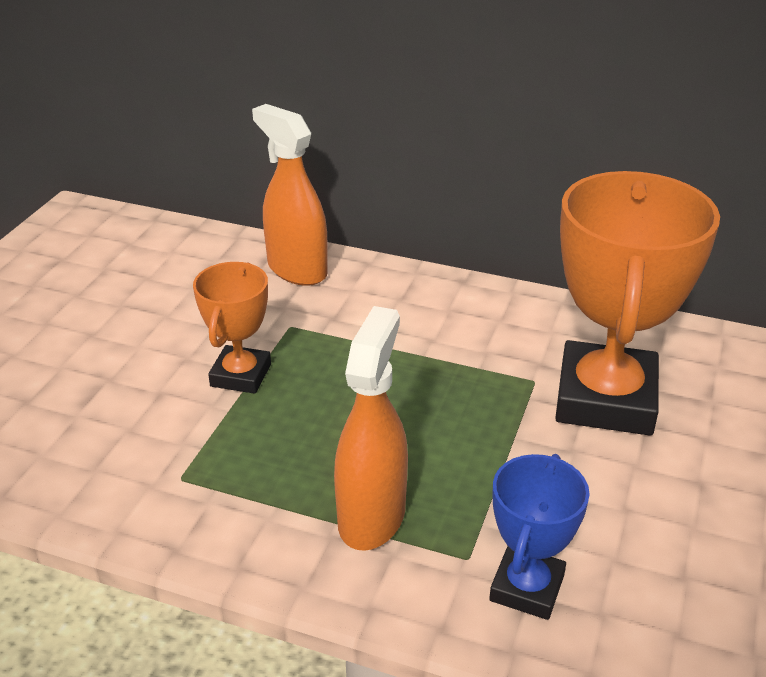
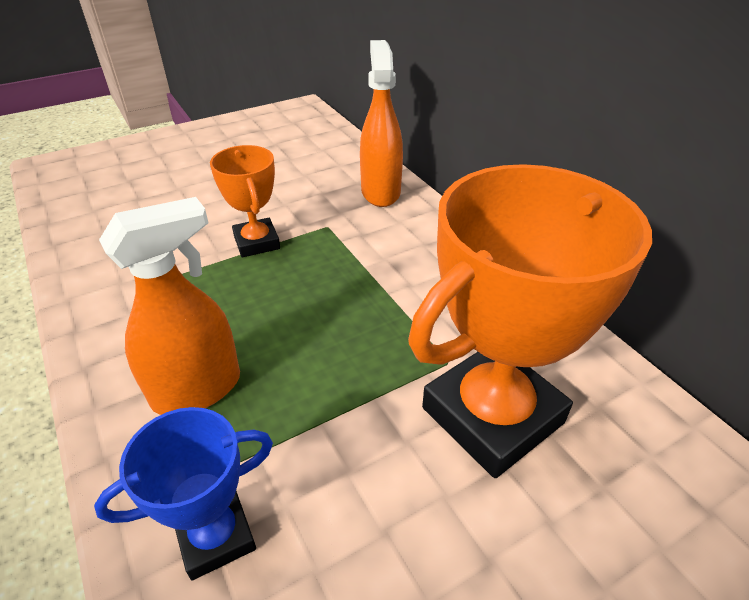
camera: 40 degrees right, 5 degrees up
orange trophy [193,262,271,394] -> orange trophy turned 75 degrees counterclockwise [210,145,280,257]

